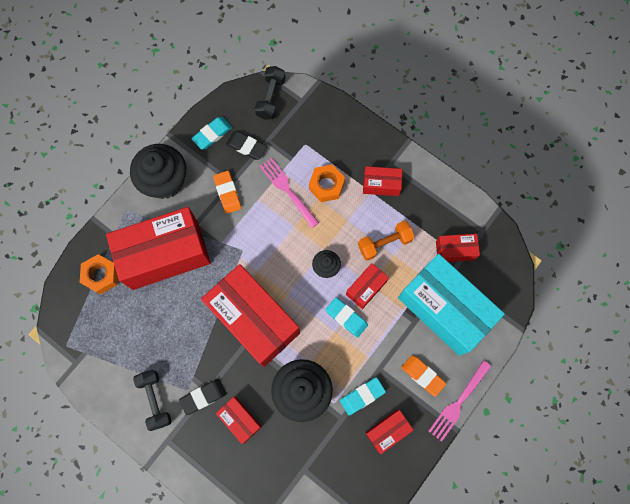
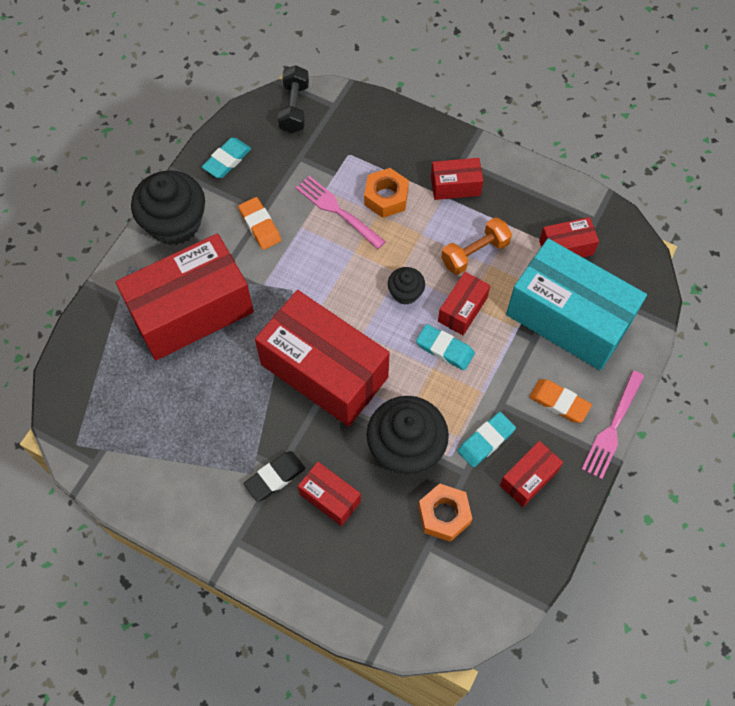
camera: 10 degrees left, 10 degrees down
orange nut [80,254,118,295] -> orange nut moved to [418,484,472,542]
black dumbbell [133,370,172,431] -> none
black eraser [226,131,267,160] -> none

